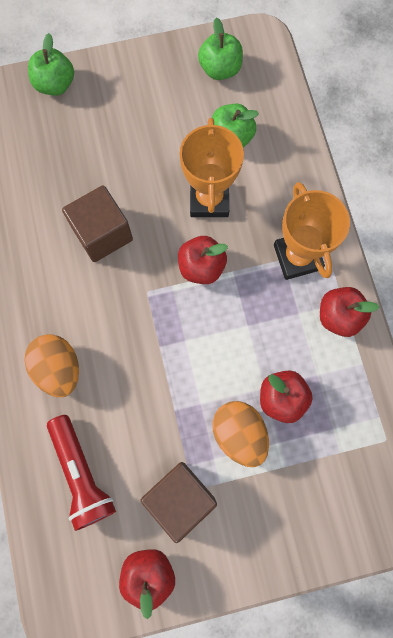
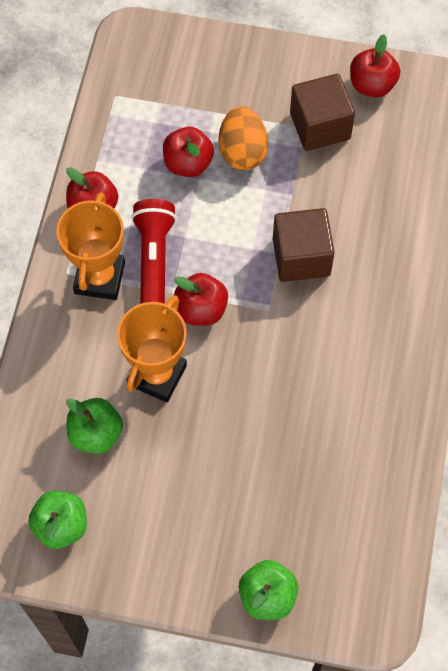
camera: 155 degrees left, 10 degrees down
orange egg [24,334,79,397] -> none
red flashlight [47,415,116,531] -> red flashlight moved to [131,199,177,304]
brown cube [62,185,133,262] -> brown cube moved to [273,208,335,282]

